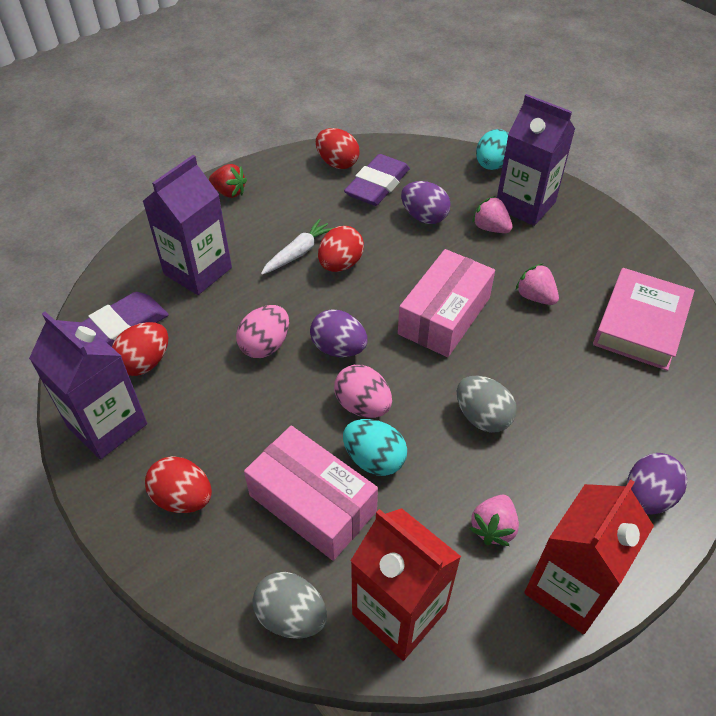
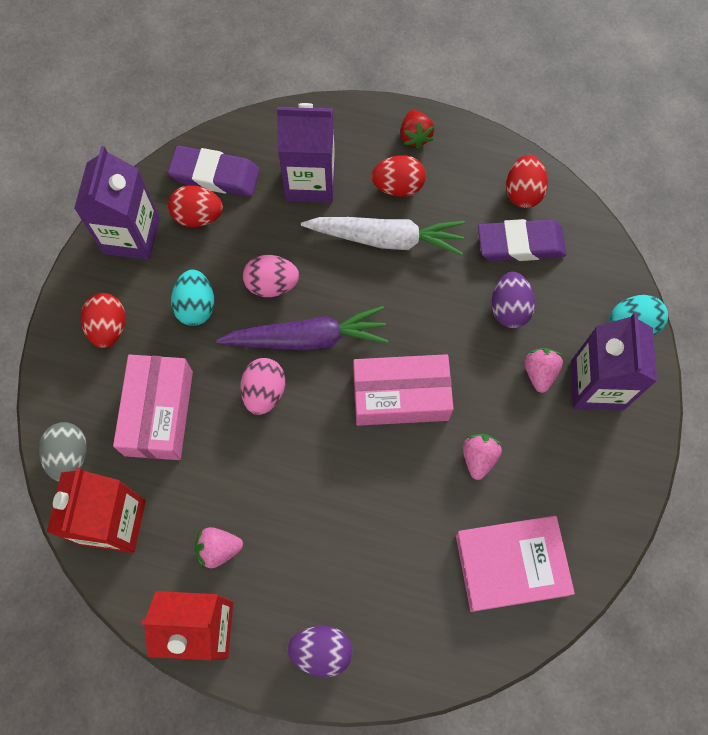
camera: 55 degrees right, 20 degrees up
white carrot [261,219,335,275] -> white carrot [301,217,465,256], size x1.68
purple egg [310,309,367,357] -> purple carrot [216,306,388,351]
red egg [318,226,364,272] -> red egg moved to [372,155,426,197]
turquoise egg [343,419,407,476] -> turquoise egg moved to [171,270,214,326]
grey egg [457,376,517,433] -> none

